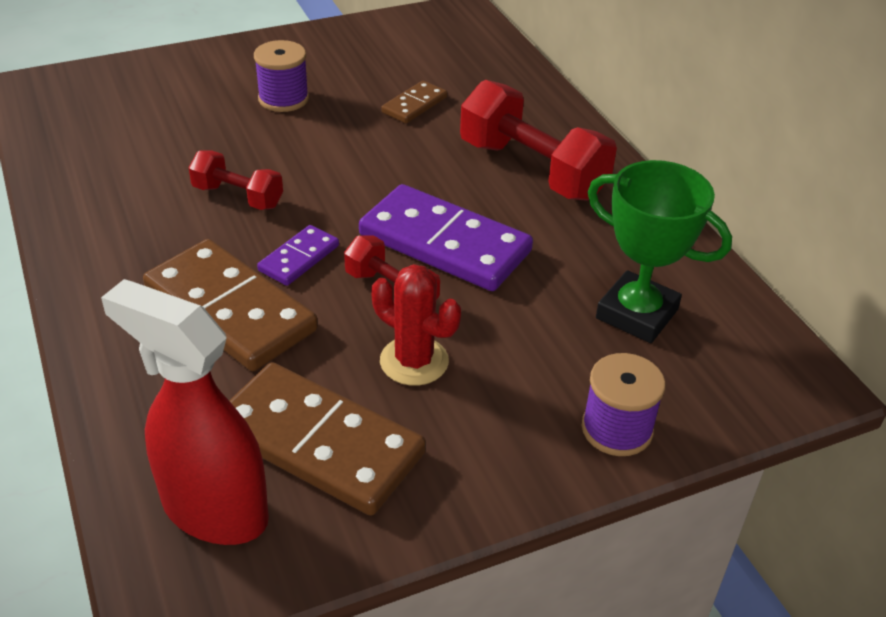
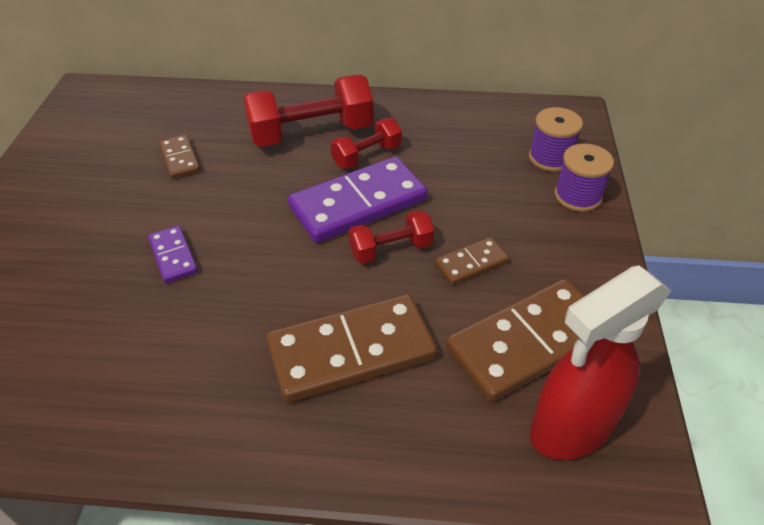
camera: 60 degrees left, 5 degrees up
red dumbbell [189,150,283,210] -> red dumbbell moved to [331,118,402,169]
purple spool [254,40,309,112] -> purple spool moved to [529,107,583,172]
purple domino [257,225,339,286] -> purple domino moved to [148,225,198,283]
red cactus [371,264,461,386] -> brown domino [435,237,509,285]
green trophy [587,160,732,343] -> none

